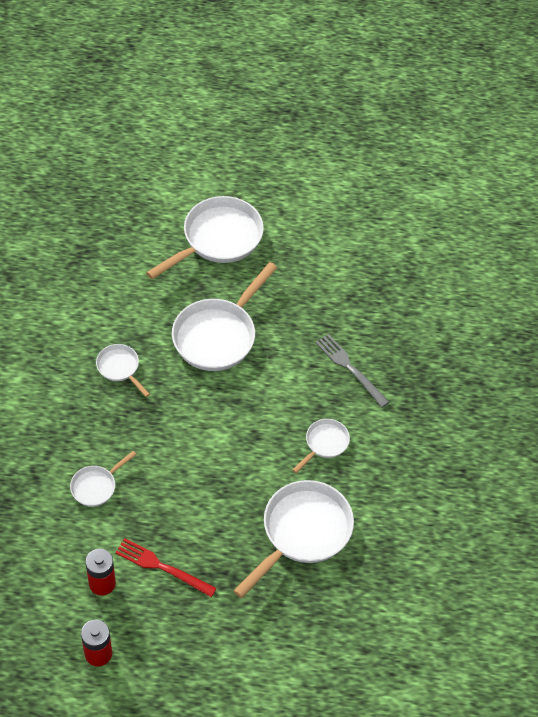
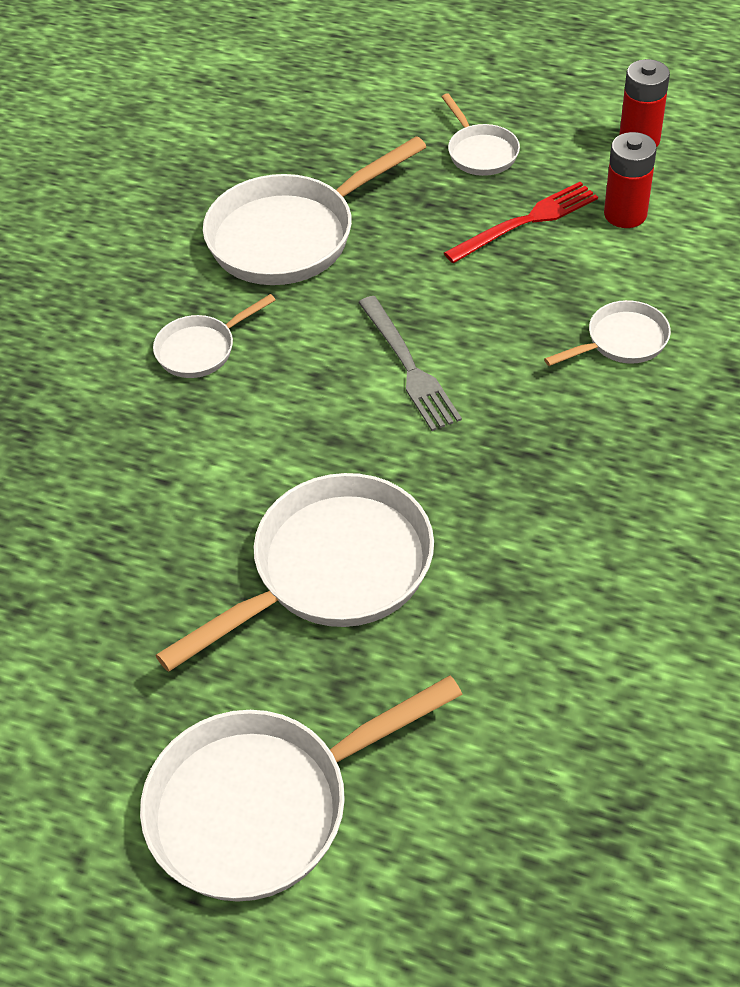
camera: 160 degrees left, 5 degrees down
white pan [96,344,150,397] -> white pan moved to [442,93,520,176]
red fork [115,538,217,597] -> red fork turned 75 degrees counterclockwise [444,182,598,263]
grey fork [316,334,389,407] -> grey fork moved to [358,296,462,431]

